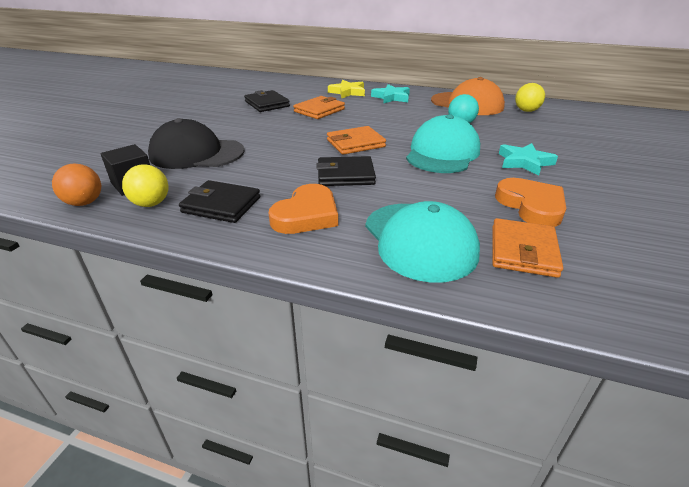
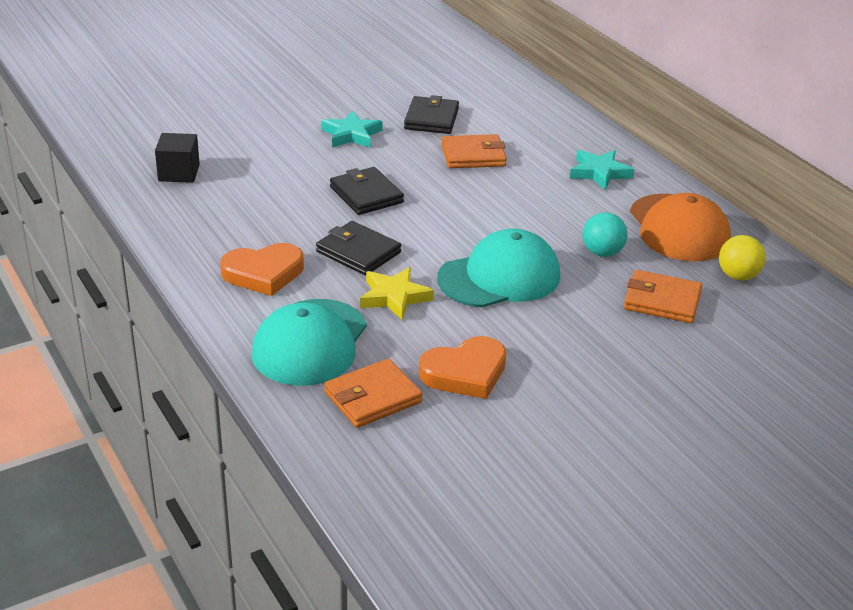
camera: 40 degrees right, 0 degrees up
orange ball [52,164,101,206] -> none
yellow ball [122,164,169,207] -> none
black cap [148,118,245,169] -> none
black wallet [179,180,260,223] -> black wallet moved to [330,167,404,215]
orange wallet [327,126,386,155] -> orange wallet moved to [624,270,702,323]
yellow star [328,80,365,98] -> yellow star moved to [360,267,434,320]
orange heart [495,178,566,227] -> orange heart turned 45 degrees clockwise [419,336,506,399]
turquoise star [499,143,558,176] -> turquoise star moved to [321,111,382,148]

